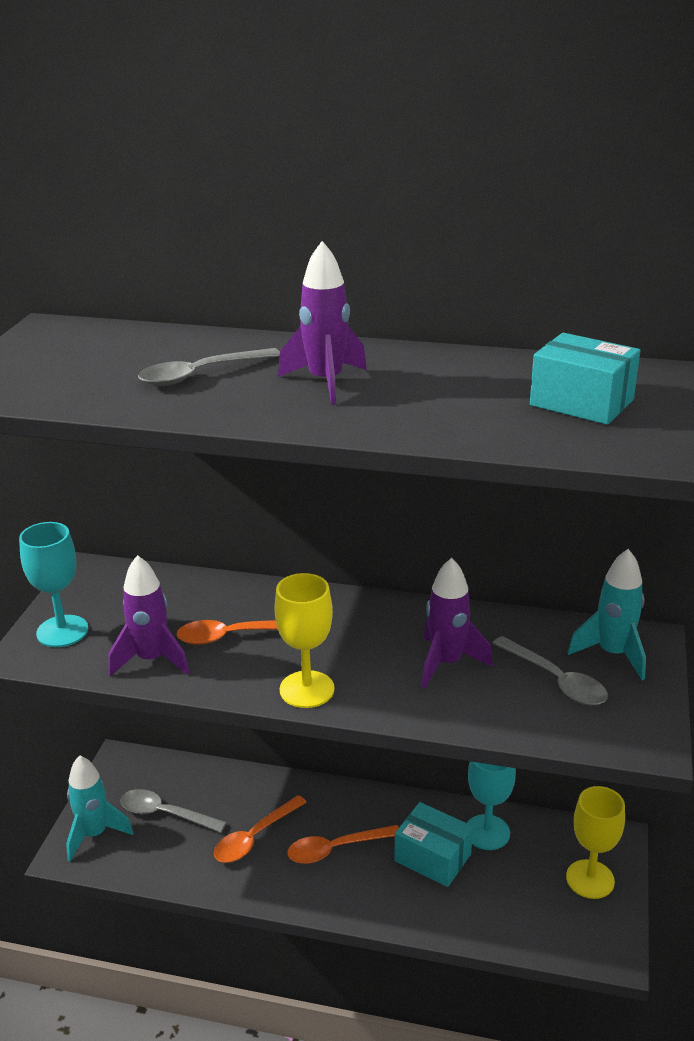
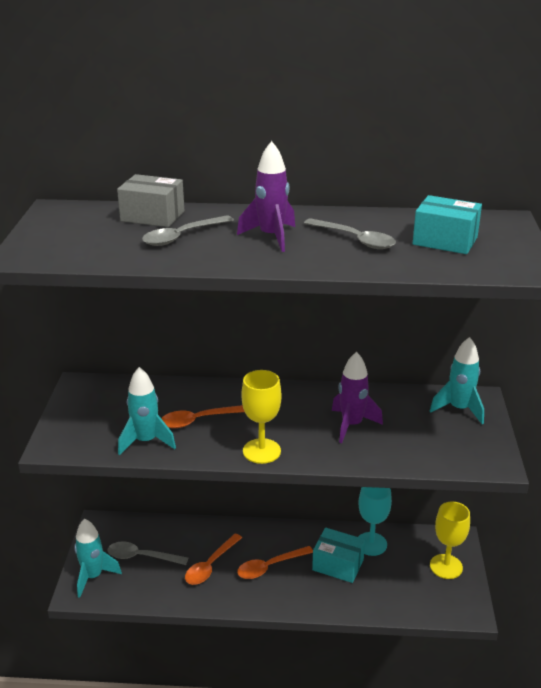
camera: 10 degrees left, 0 degrees up
turquoise goblet [19,522,88,647] -> none
purple rocket [108,555,190,676] -> turquoise rocket [118,367,176,456]
grey spoon [492,636,608,705] -> grey spoon moved to [304,218,396,249]
none -> grey box [117,174,184,227]

